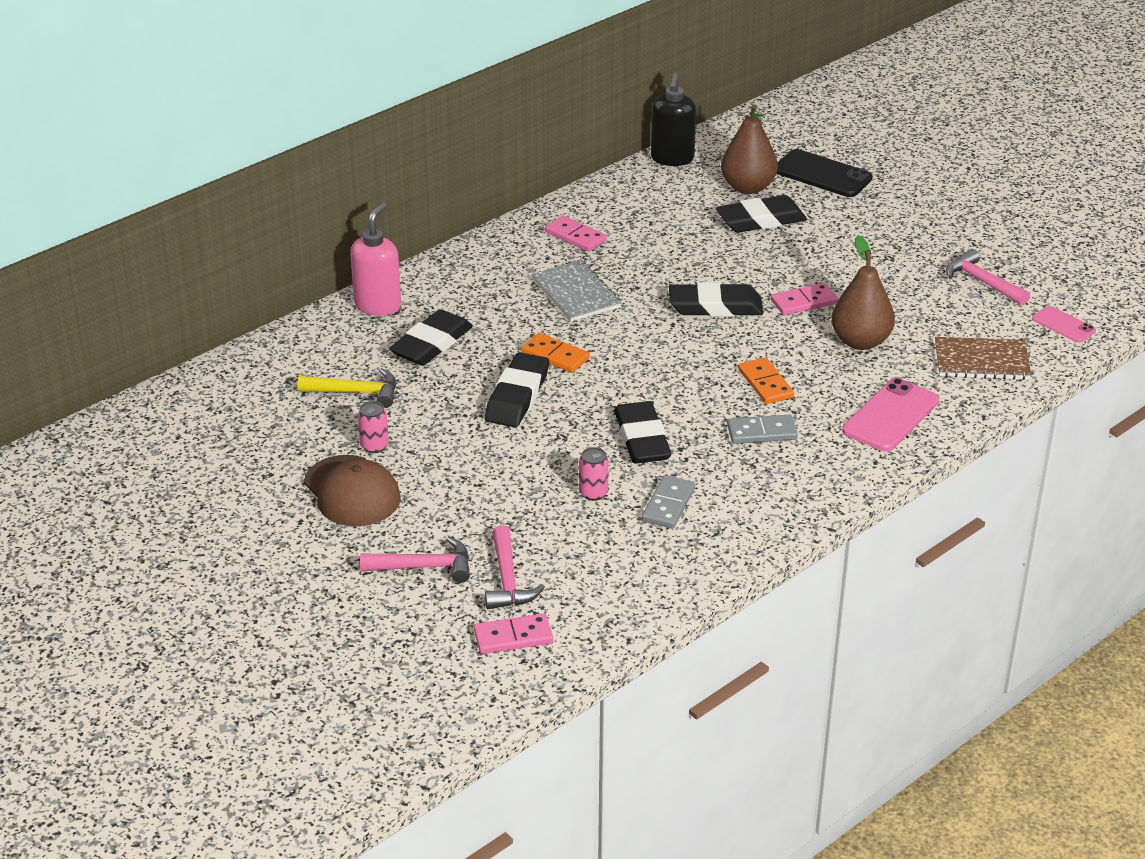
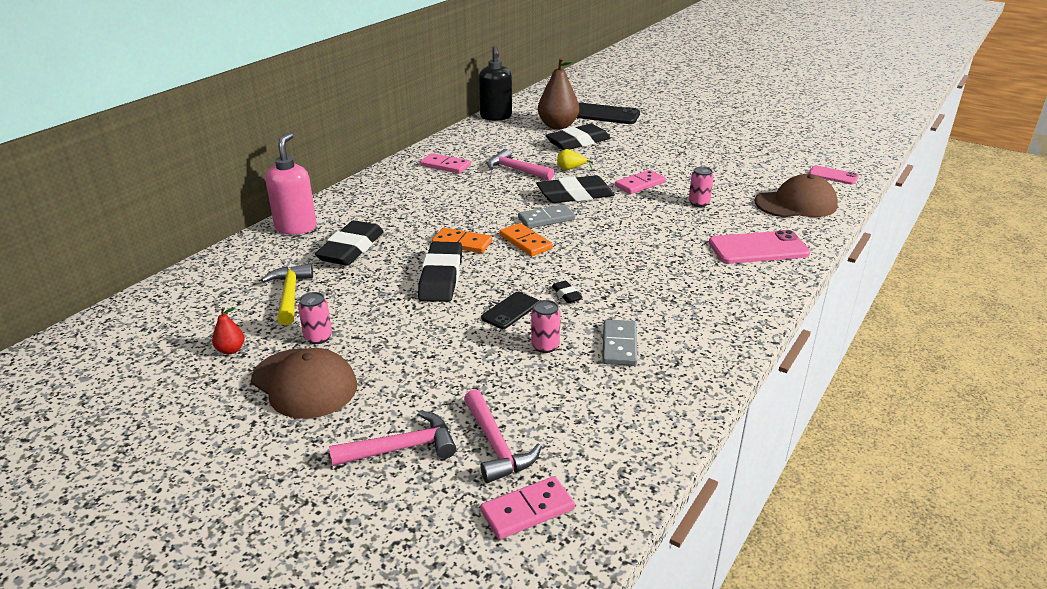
camera: 15 degrees left, 5 degrees down
yellow hammer [297,368,396,408] -> yellow hammer turned 90 degrees counterclockwise [261,264,313,325]
grey notebook [531,260,622,322] -> none
black eraser [614,401,672,463] -> black eraser [552,281,583,303], size x0.43
grey domino [727,415,798,444] -> grey domino moved to [518,204,575,228]
orange domino [738,357,794,404] -> orange domino moved to [499,223,553,256]
brown pear [831,235,895,350] -> pink can [689,167,714,207]
pink phone [842,378,939,452] -> pink phone turned 60 degrees clockwise [709,230,810,264]
brown notebook [935,337,1032,380] -> brown cap [755,174,838,217]
pink hammer [946,249,1030,306] -> pink hammer moved to [487,149,554,180]
none -> red pear [212,307,245,354]
none -> black phone [481,292,539,329]
none -> yellow pear [557,149,593,171]

